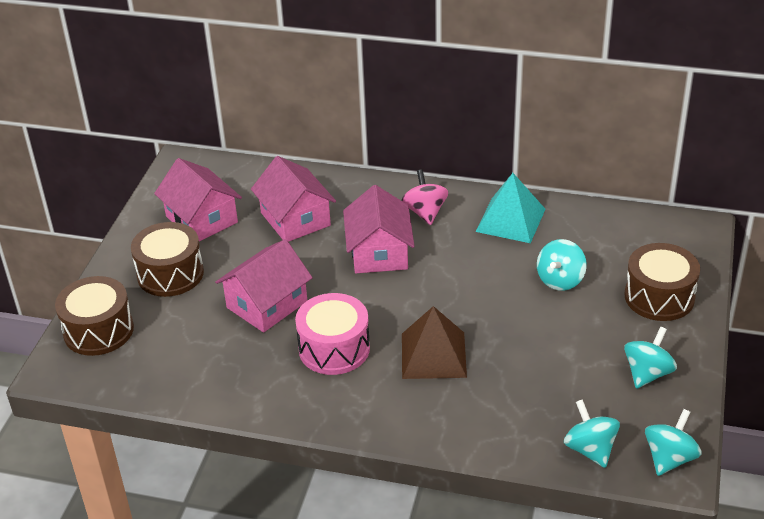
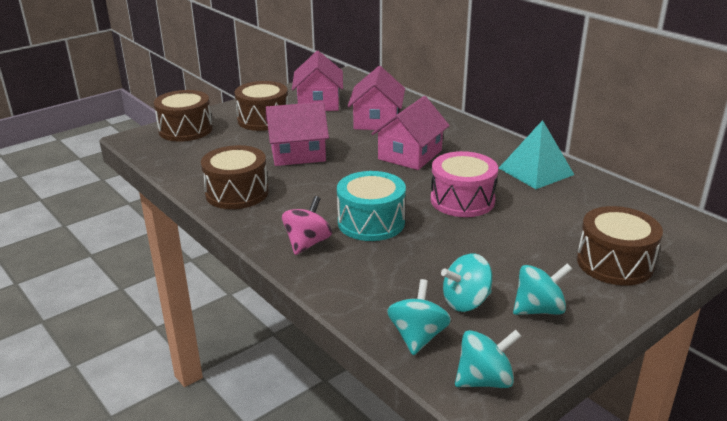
camera: 35 degrees right, 10 degrees down
pink drum [295,293,370,375] -> pink drum moved to [431,151,498,217]
pink spinning top [402,169,449,225] -> pink spinning top moved to [282,196,332,255]
brown pyramid [402,306,467,379] -> turquoise drum [337,171,406,241]
turquoise spinning top [537,239,587,291] -> turquoise spinning top moved to [441,254,492,312]
none -> brown drum [201,145,269,209]

